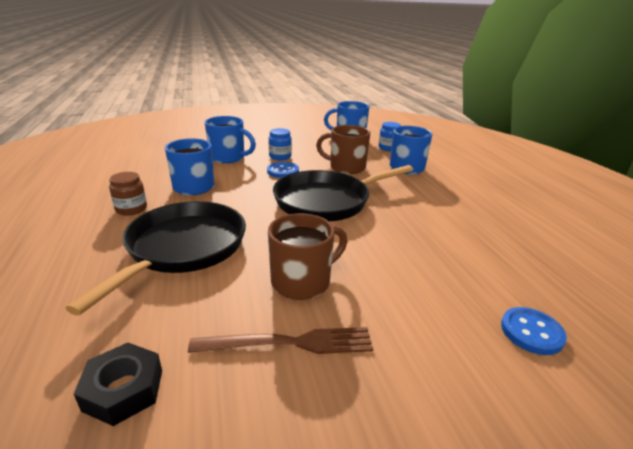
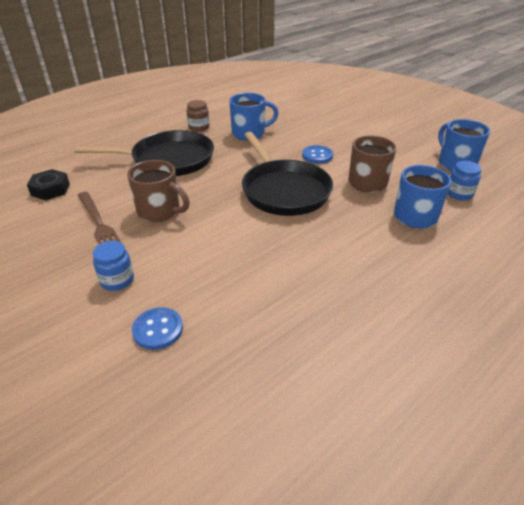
camera: 65 degrees right, 10 degrees up
blue mug [205,116,256,163] -> none
blue jar [269,128,292,160] -> blue jar moved to [93,241,134,291]
black pan [273,165,413,221] -> black pan turned 150 degrees counterclockwise [242,132,333,216]

